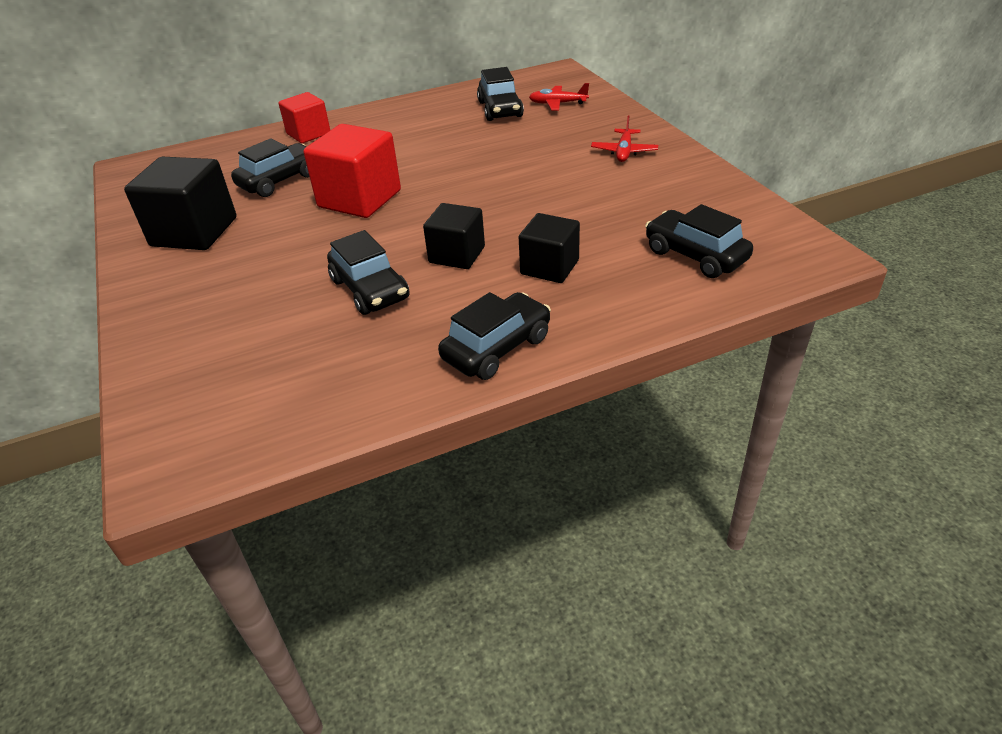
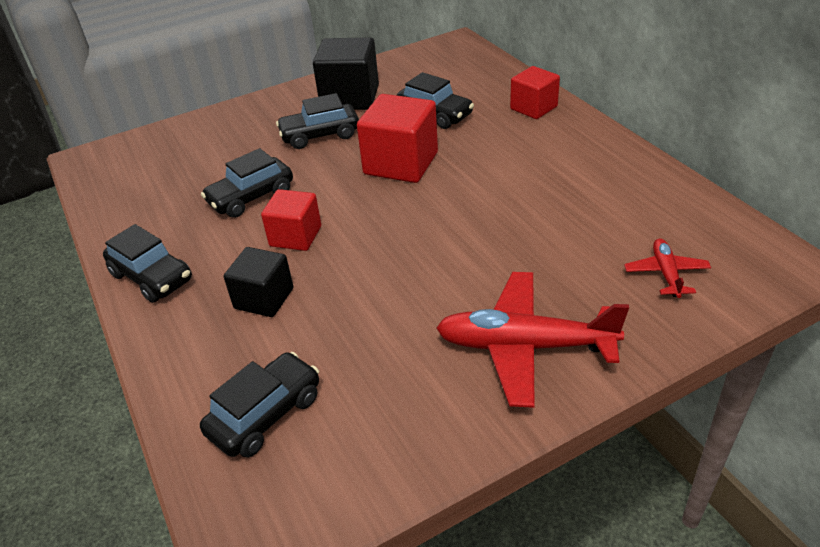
camera: 85 degrees right, 0 degrees up
black cube [423,203,485,269] -> red cube [261,189,321,251]
black car [477,67,524,121] -> black car moved to [276,93,359,149]
red plane [591,115,658,162] -> red plane [436,272,629,408], size x1.98

